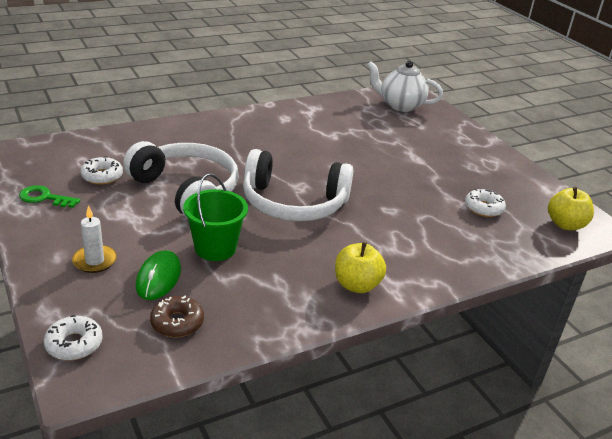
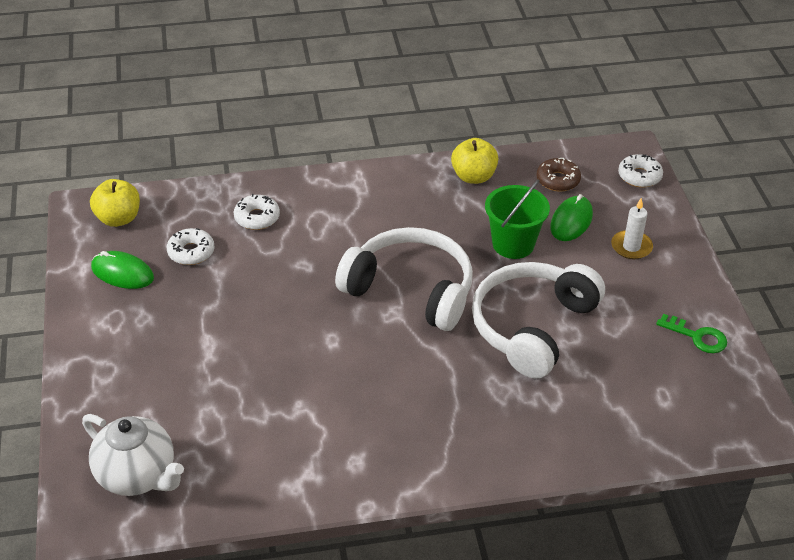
camera: 160 degrees left, 10 degrees up
white donut [81,156,123,185] -> white donut moved to [234,194,280,230]
white headphones [123,141,239,218] -> white headphones turned 60 degrees clockwise [472,262,605,379]
yellow apple [335,242,386,293] -> yellow apple moved to [451,138,498,184]
none -> green mouse [91,251,154,289]

